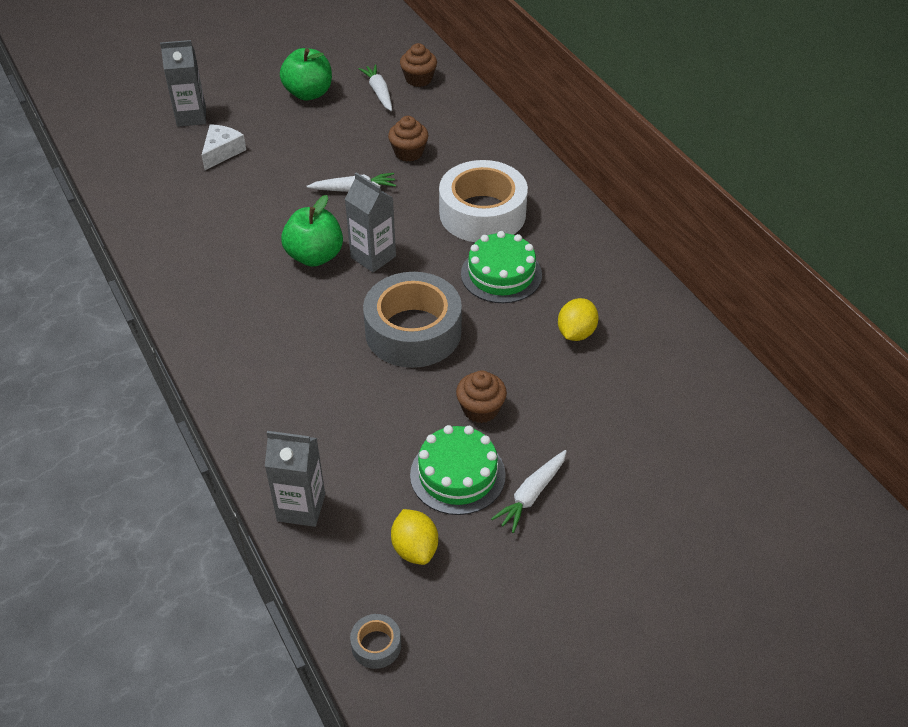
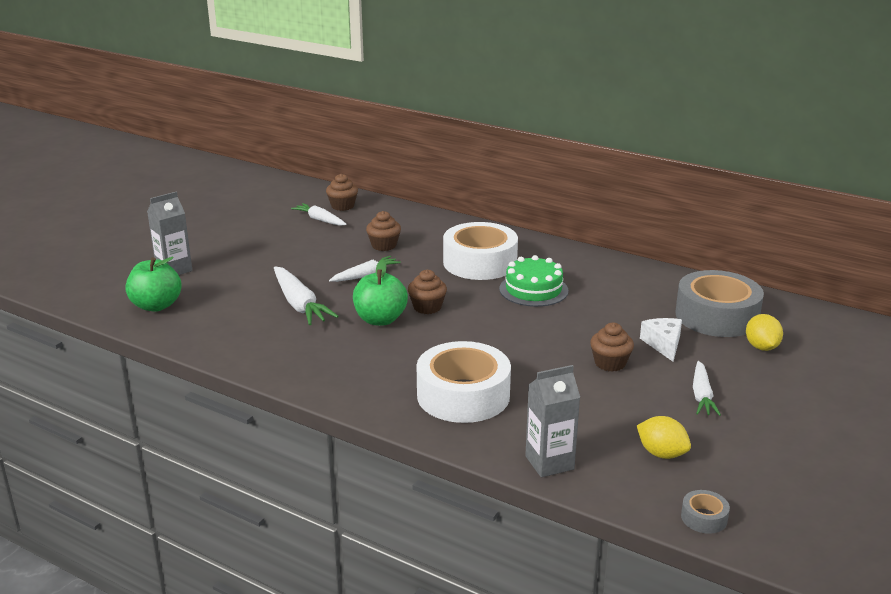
camera: 30 degrees left, 20 degrees down
white cheese [201,124,246,170] -> white cheese moved to [640,318,682,362]
green apple [280,48,332,101] -> green apple moved to [125,257,181,312]
grey carton [345,172,396,272] -> brown cupcake [408,269,447,314]
grey tape [363,272,462,368] -> grey tape moved to [675,270,764,337]
green cake [410,425,506,515] -> none
yellow lemon [558,298,599,341] -> yellow lemon moved to [746,314,783,351]
none -> white carrot [274,267,339,325]
none -> white tape [417,341,511,423]

